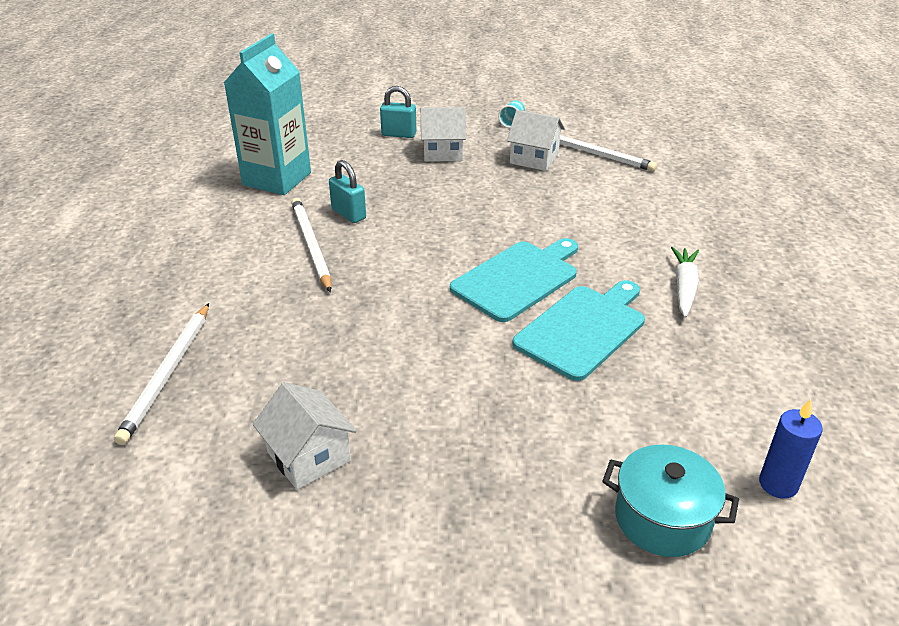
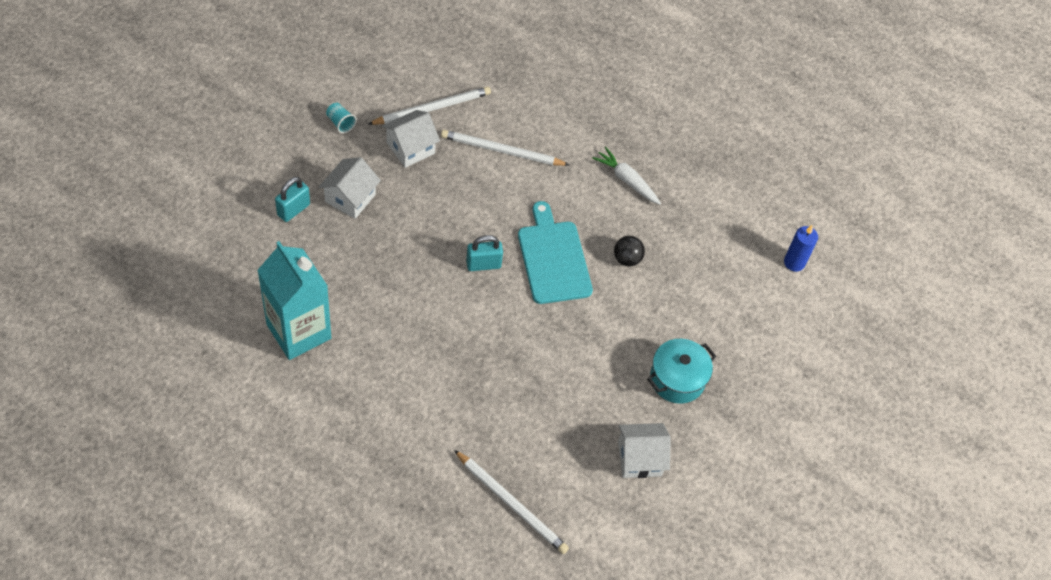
camera: 65 degrees left, 20 degrees up
white pencil [291,198,331,292] -> white pencil moved to [441,130,569,166]
turquoise padlock [329,160,366,223] -> turquoise padlock moved to [466,235,503,271]
turquoise cutting board [512,280,645,381] -> black ball [614,236,645,267]
turquoise pot [602,444,739,557] -> turquoise pot moved to [647,339,716,404]

